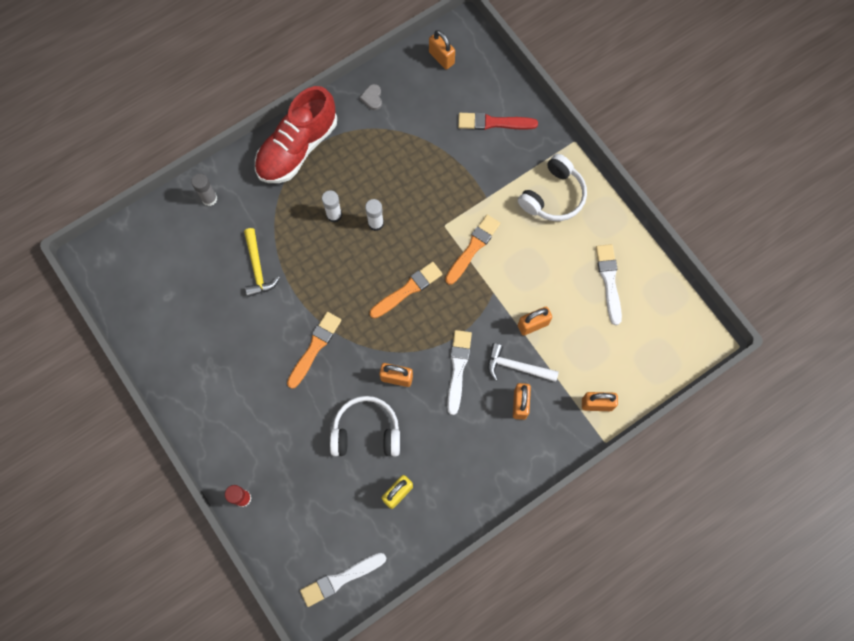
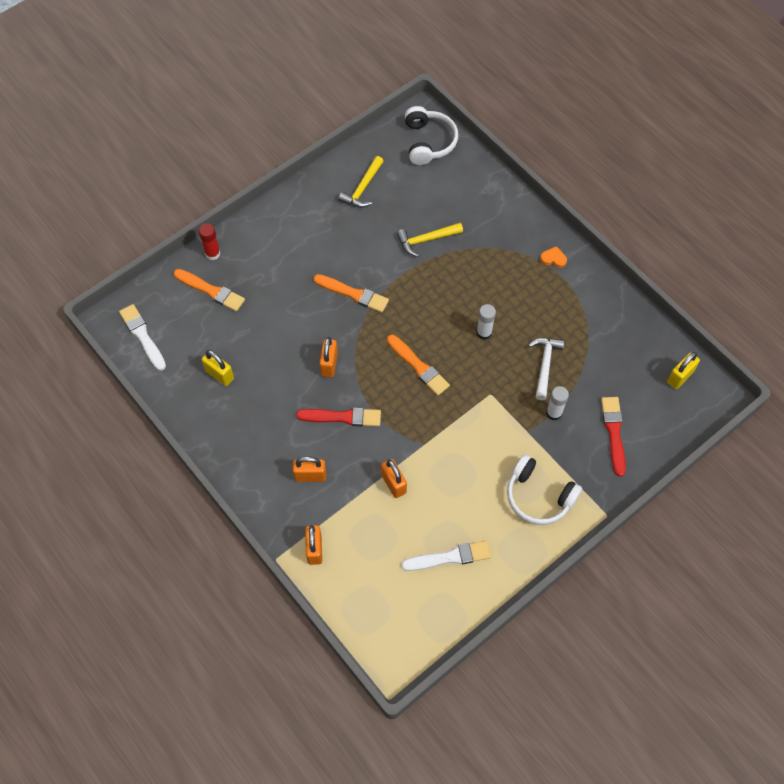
camera: 85 degrees right, 10 degrees down
grey glue stick [191,173,217,206] -> none
red shoe [255,86,337,183] -> orange heart [540,246,567,268]
white glue stick [322,190,342,223] -> white glue stick moved to [546,386,569,420]
white headphones [330,396,400,456] -> white headphones moved to [405,106,458,165]
grey heart [360,84,382,110] -> none
orange padlock [429,30,455,69] -> yellow padlock [667,352,700,389]
orange brush [445,215,500,285] -> orange brush moved to [174,269,245,312]
white brush [447,330,472,415] -> red brush [296,408,381,426]
white hammer [488,343,559,382] -> white hammer moved to [528,338,564,400]
none -> yellow hammer [339,156,384,208]

